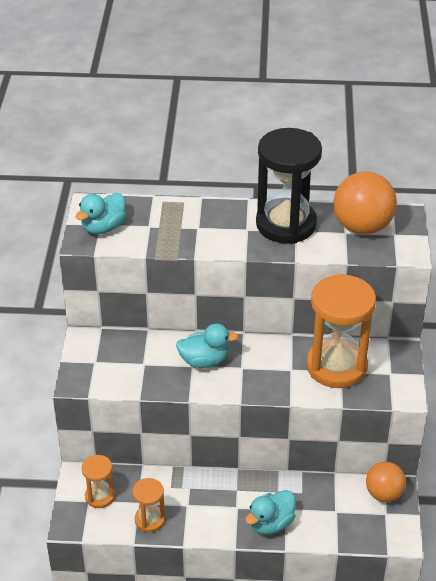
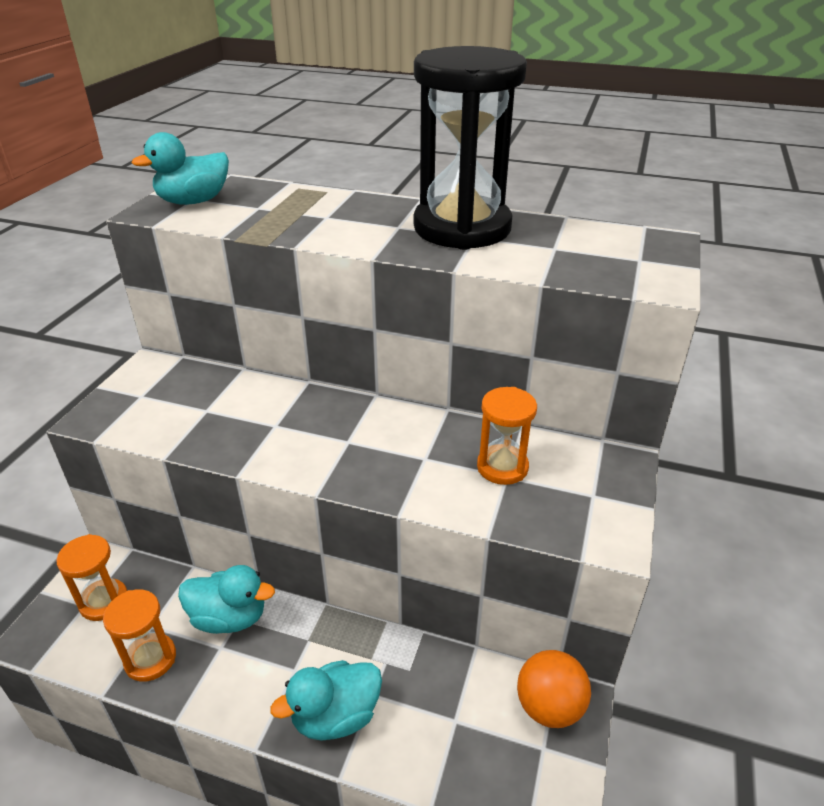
camera: 15 degrees right, 5 degrees down
turquoise duck [176,323,238,368] -> turquoise duck moved to [178,565,275,634]
orange hourglass [306,274,376,388] -> orange hourglass [477,387,537,485], size x0.49
orange ball [334,171,397,235] -> none

